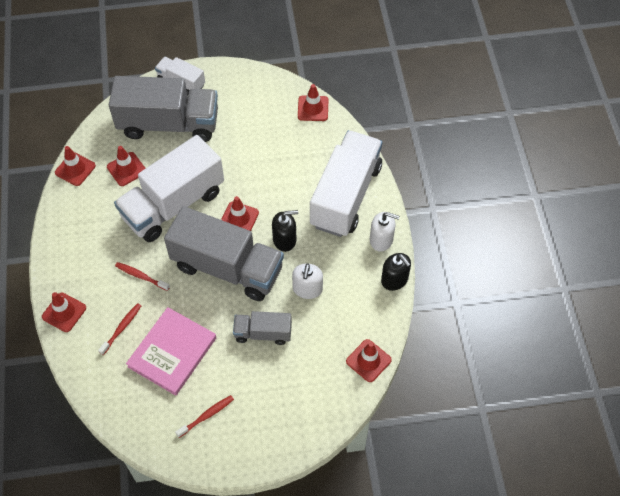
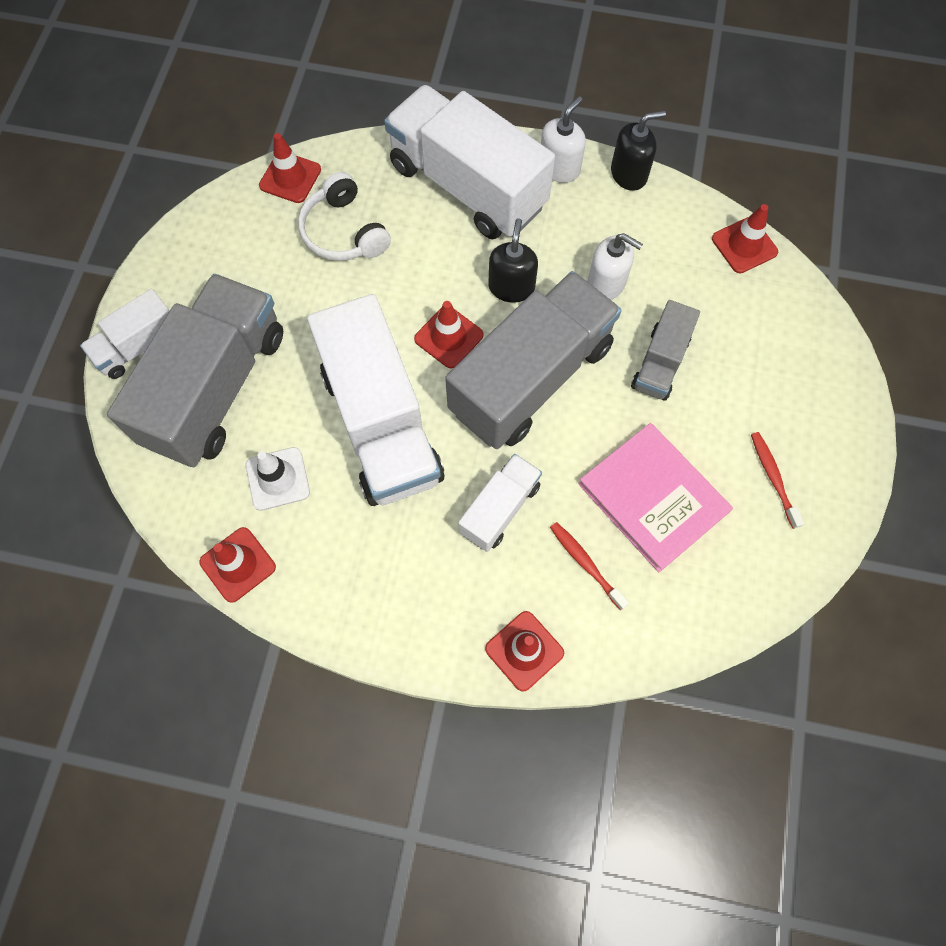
camera: 70 degrees left, 10 degrees up
red traffic cone [107,146,146,186] -> white traffic cone [245,447,310,511]
red toothbrush [115,262,170,291] -> white truck [458,454,542,552]
none -> white headphones [298,172,391,261]

